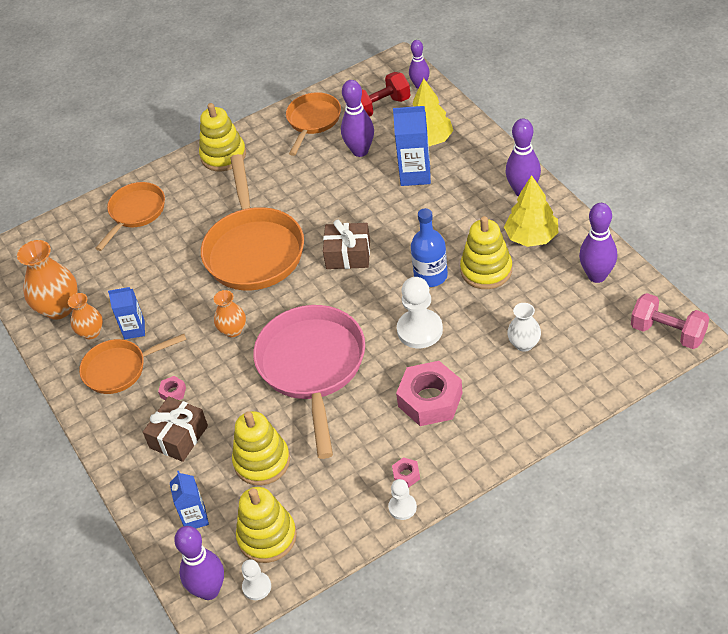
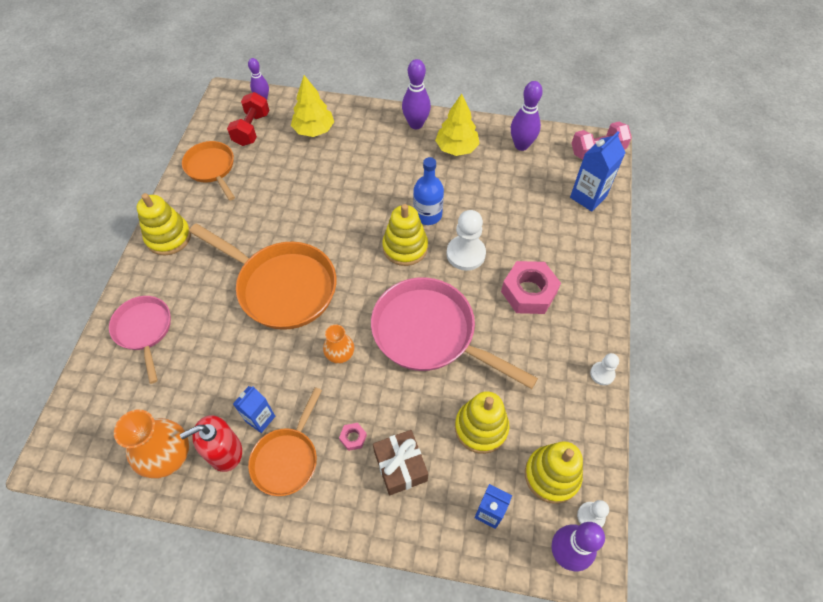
camera: 55 degrees left, 10 degrees up
orange vase [68,293,103,339] -> red soap dispenser [180,415,242,472]
orange pan [95,182,165,251] -> pink pan [109,296,171,384]
brown gift [323,220,370,269] -> none
purple bowling pin [341,80,374,157] -> none
pink nut [392,457,420,488] -> none
blue carton [393,106,431,186] -> blue carton moved to [570,131,625,212]
yellow stacking toy [460,216,512,289] -> yellow stacking toy moved to [382,204,428,266]
white vase [507,303,541,351] -> none

